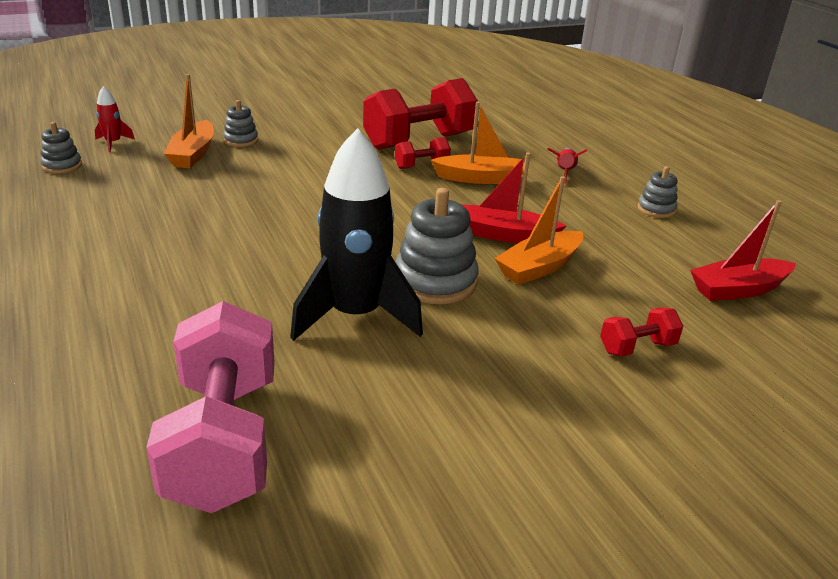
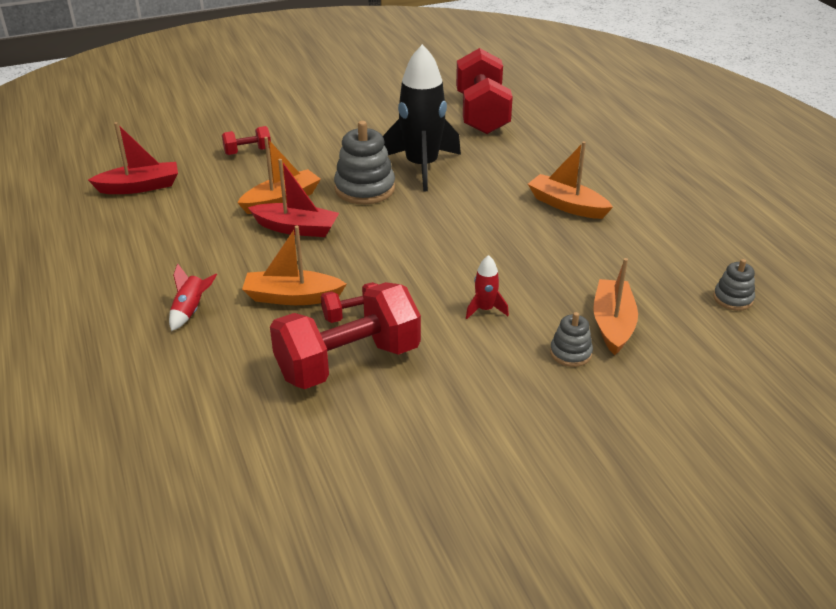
camera: 175 degrees left, 5 degrees up
red rocket [95,86,135,152] -> red rocket moved to [466,255,509,319]
pink dumbbell [146,301,275,513] -> red dumbbell [456,48,513,134]
grey stacking toy [638,166,678,218] -> none
none -> orange boat [528,141,613,219]

